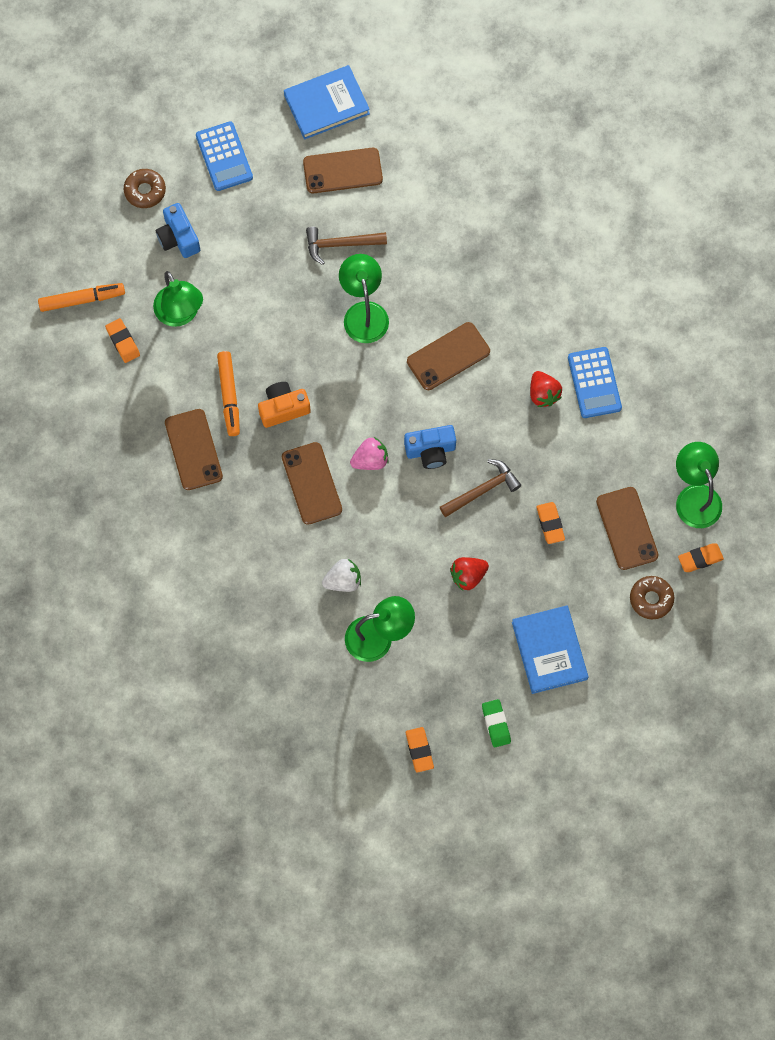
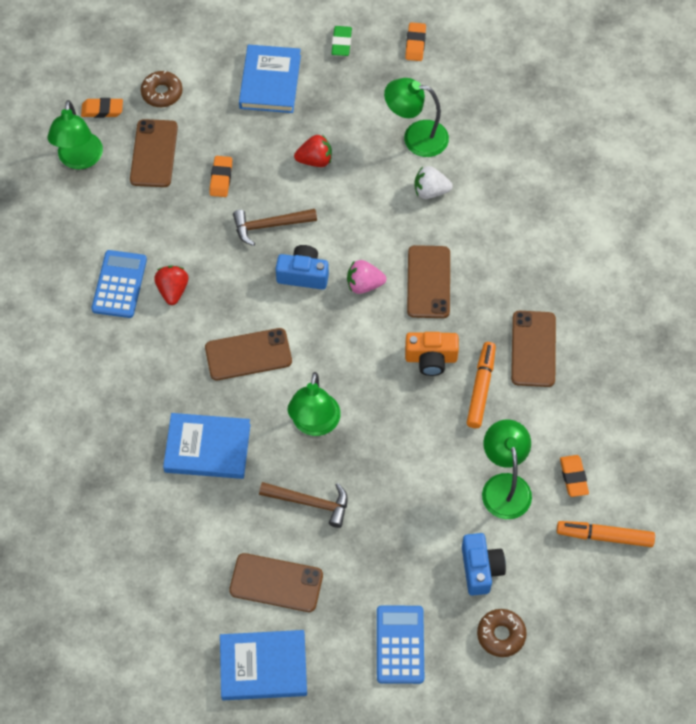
camera: 160 degrees left, 10 degrees down
none -> blue book [163,413,251,479]

